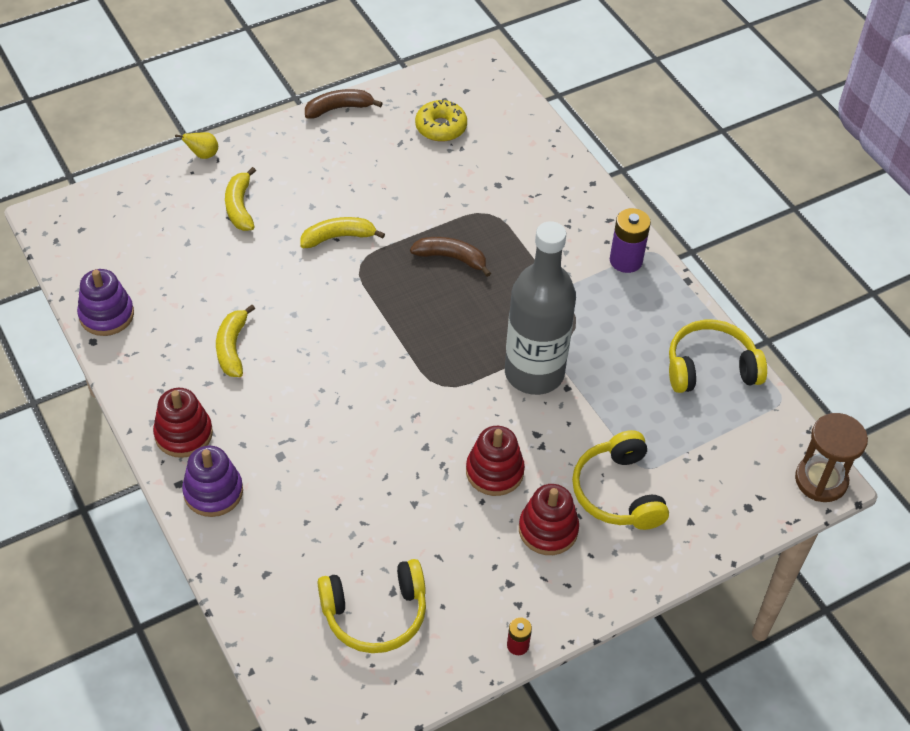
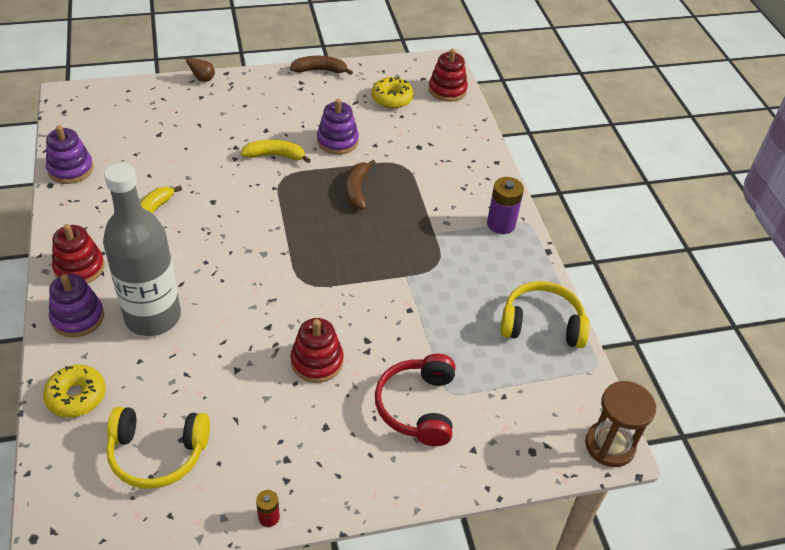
camera: 15 degrees right, 5 degrees down
yellow pear [175,132,218,159] -> brown pear [181,56,215,82]
yellow banana [225,167,256,231] -> none
brown banana [410,237,491,277] -> brown banana turned 120 degrees counterclockwise [345,160,376,210]
grey bottle [505,221,576,395] -> grey bottle moved to [103,163,181,336]
red stacking toy [519,484,579,555] -> red stacking toy moved to [429,49,468,102]
yellow headphones [572,430,669,530] -> red headphones [375,354,455,446]
none -> yellow donut [43,365,106,417]
none -> purple stacking toy [317,99,359,155]

